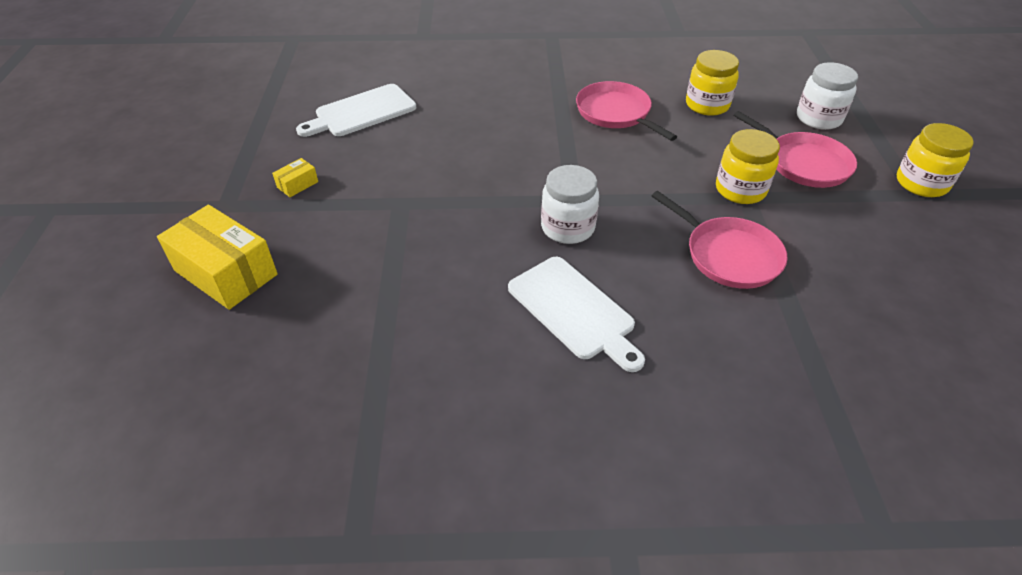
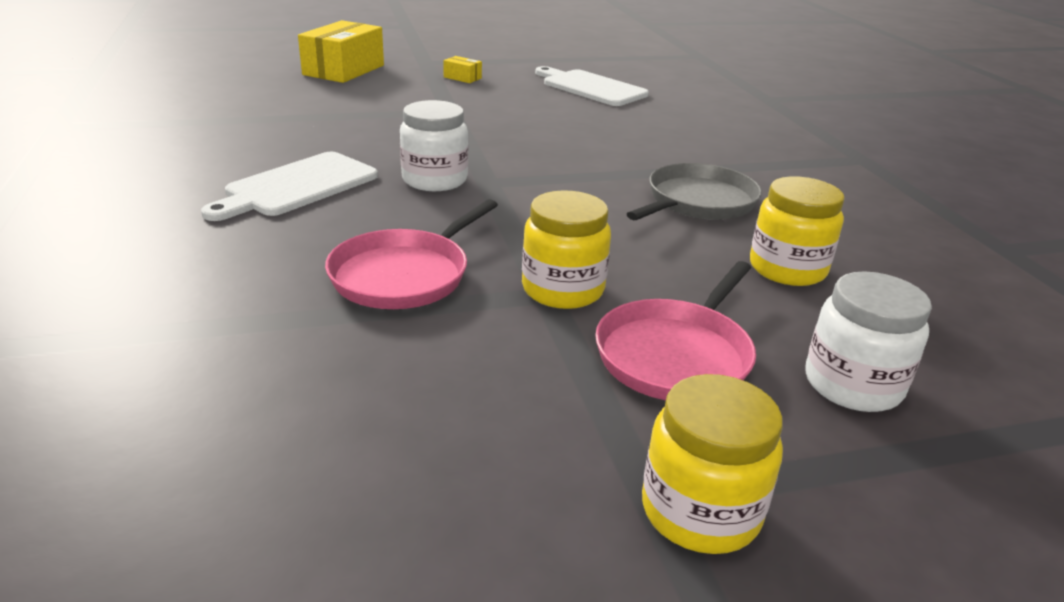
camera: 75 degrees right, 15 degrees down
pink pan [576,81,677,141] -> grey pan [627,163,762,220]

